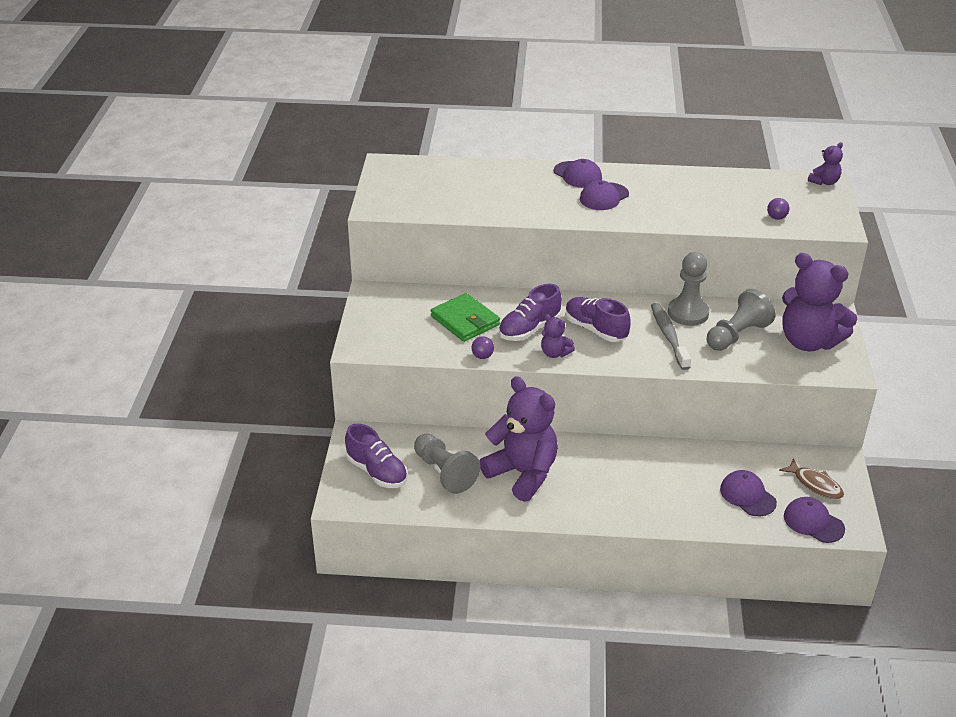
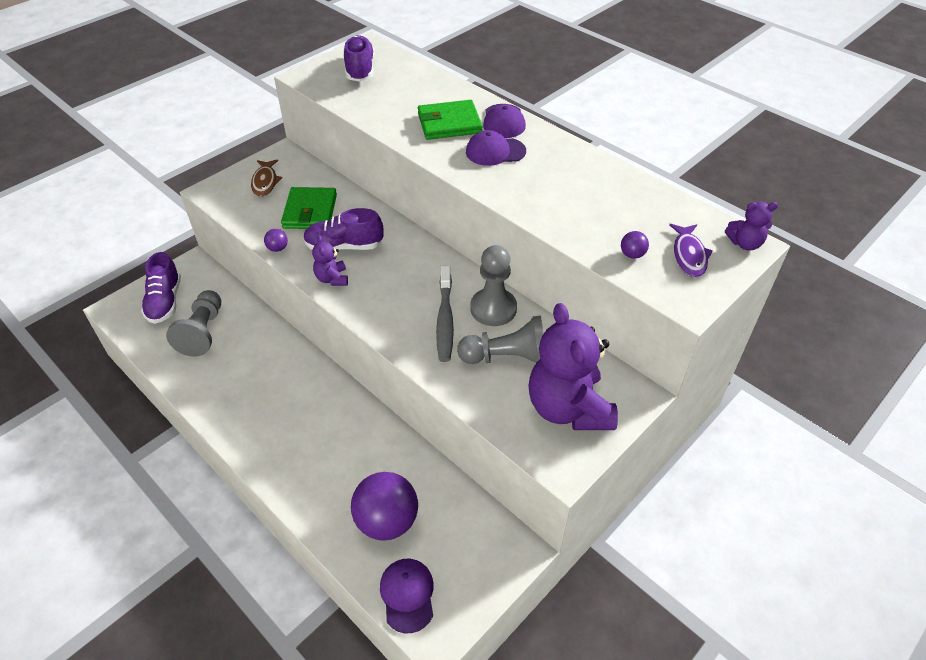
camera: 40 degrees right, 10 degrees up
purple teddy bear [479,376,558,502] -> none
purple shoe [565,297,631,342] -> purple shoe moved to [344,35,375,82]
grey toothbrush [651,303,691,370] -> grey toothbrush turned 150 degrees clockwise [436,266,454,362]
purple cap [720,470,777,516] -> purple ball [351,472,418,541]
brown fish [779,458,844,499] -> brown fish moved to [251,159,282,197]
none -> green wallet [418,100,483,140]
none -> purple fish [669,224,713,277]

